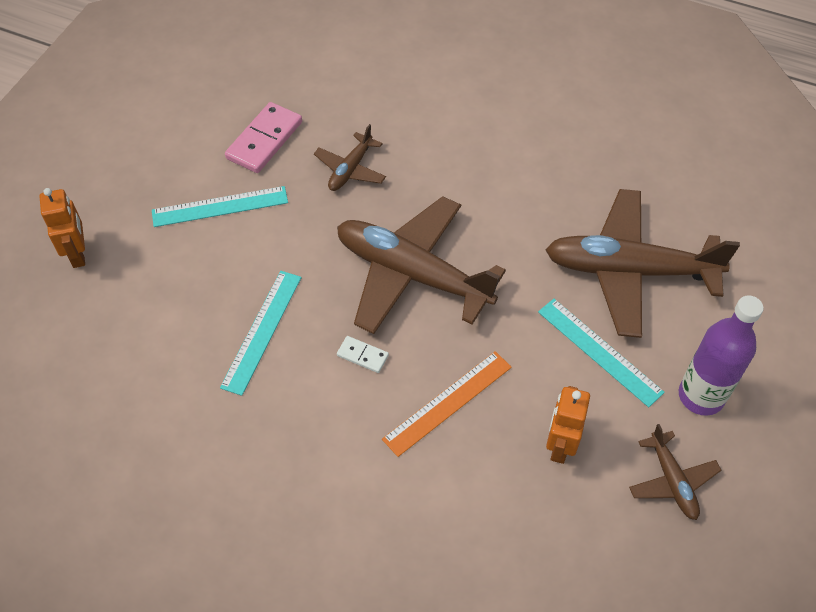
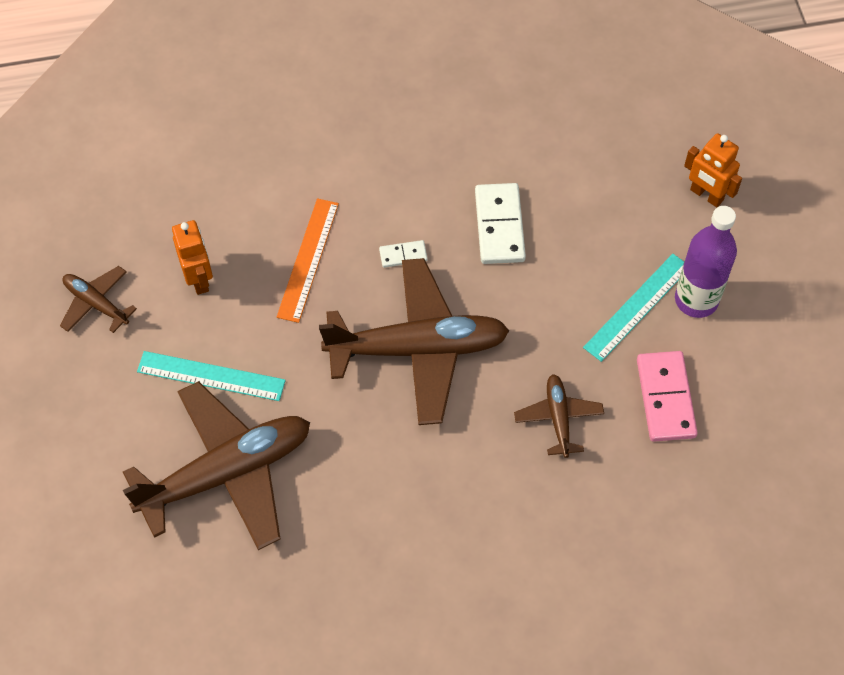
camera: 145 degrees right, 5 degrees up
turquoise ruler [220,271,302,396] -> white domino [475,183,526,264]
purple bottle [679,295,764,416] -> purple bottle moved to [675,206,737,318]

